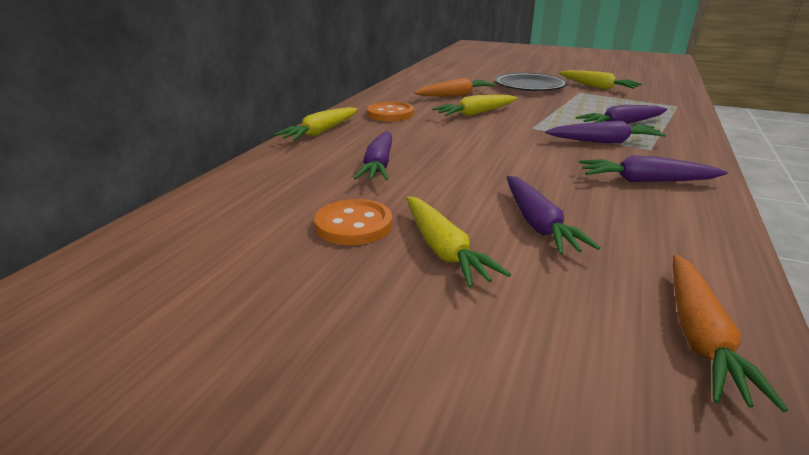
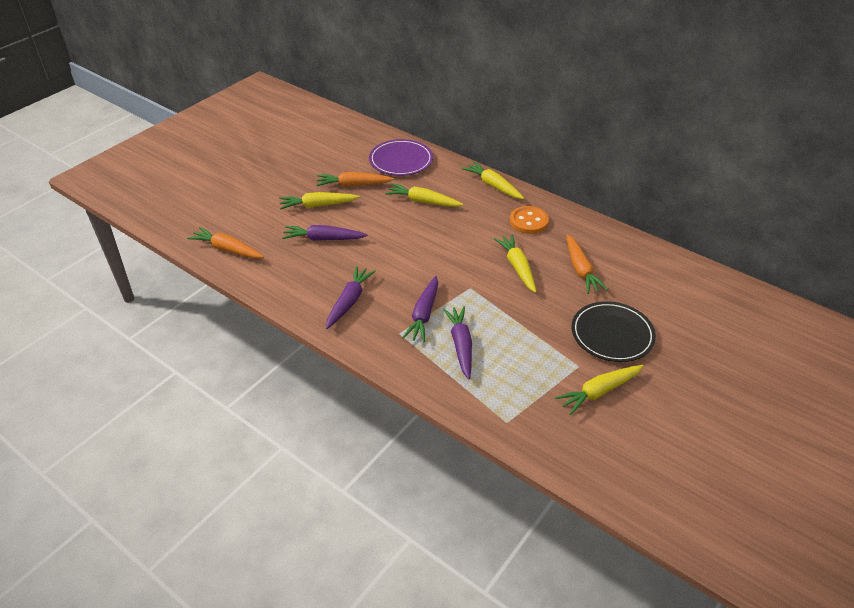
camera: 105 degrees right, 15 degrees up
orange button [315,199,392,245] -> orange carrot [316,172,394,187]
purple carrot [354,131,392,181] -> yellow carrot [385,183,463,207]
none -> purple plate [369,139,433,176]

